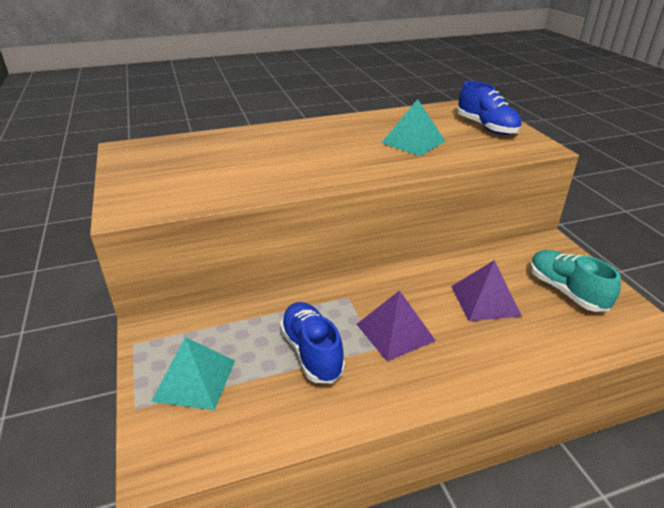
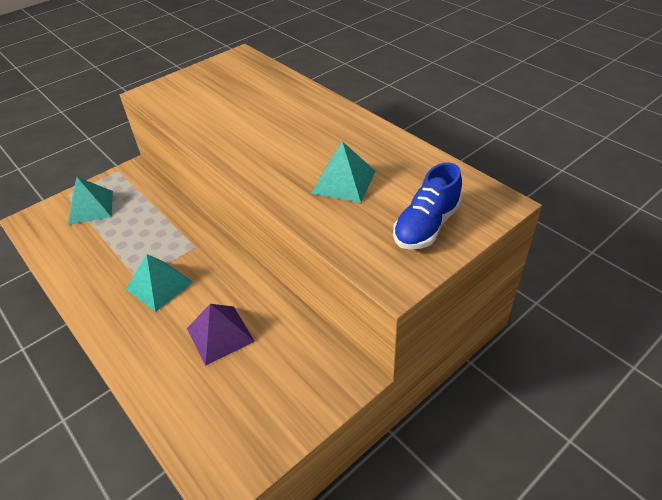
camera: 70 degrees right, 10 degrees up
blue shoe [280,302,345,383] -> none
purple pyramid [356,290,436,361] -> turquoise pyramid [126,254,193,312]
turquoise shoe [530,250,621,312] -> none

